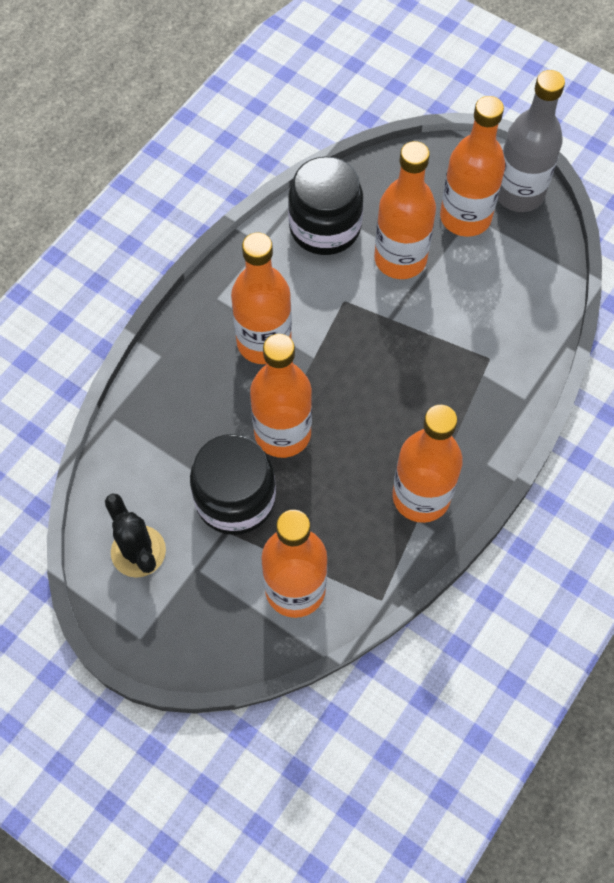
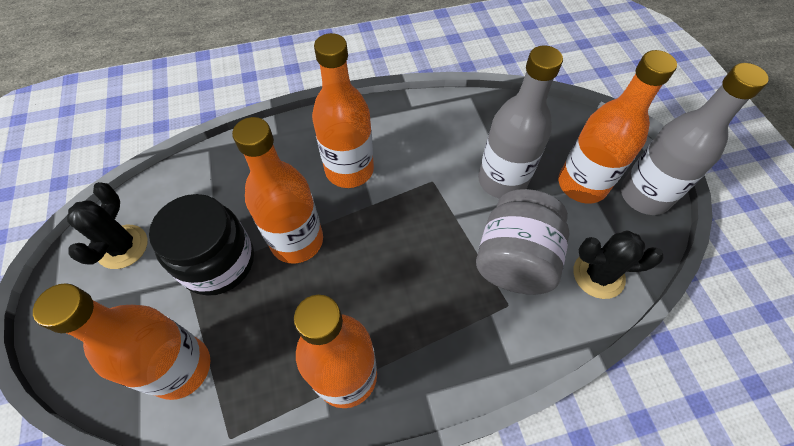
camera: 40 degrees right, 5 degrees down
black jar [288,157,363,255] -> none
orange bottle [374,141,436,279] -> grey bottle [478,46,563,199]
none -> grey jar [476,189,569,295]
none -> black cactus [573,230,664,299]

